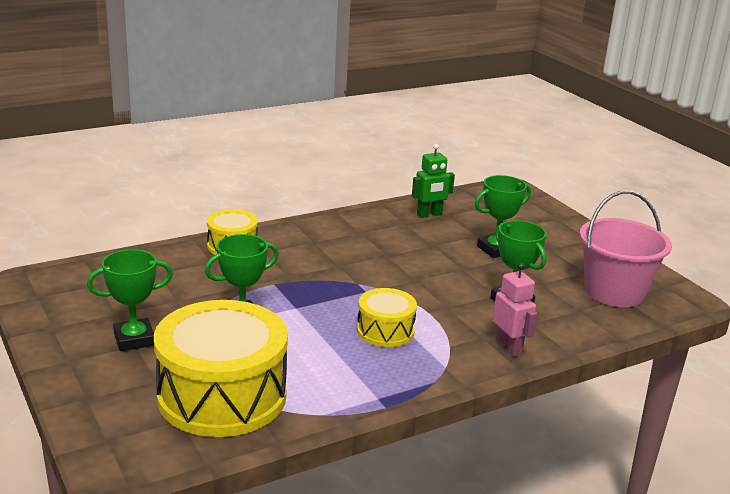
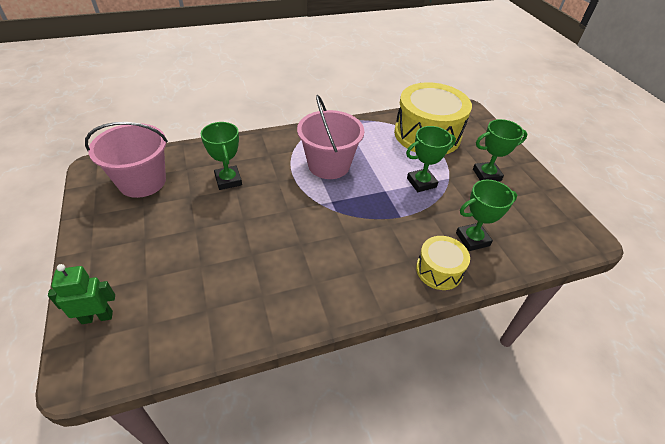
camera: 170 degrees left, 20 degrees up
yellow drum [357,288,417,347] -> pink bucket [297,95,364,179]
green robot [412,144,455,218] -> green robot moved to [48,264,115,324]
green trophy [475,175,531,258] -> green trophy moved to [456,180,517,251]
pink robot [493,263,537,357] -> none

